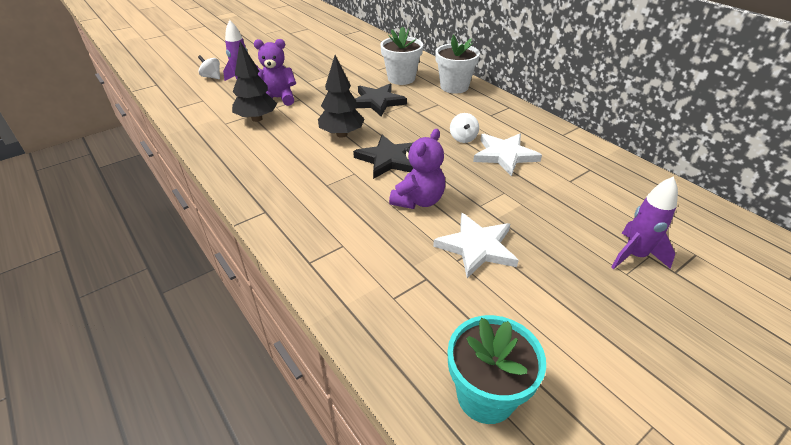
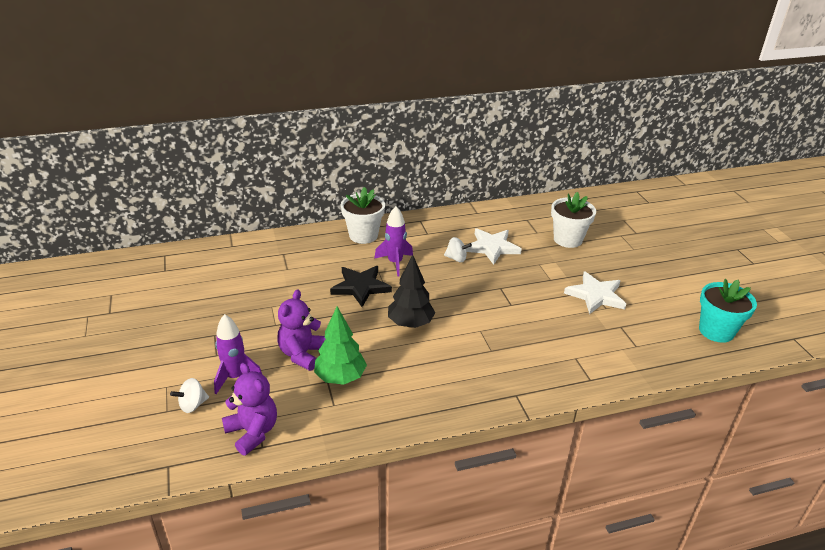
camera: 70 degrees left, 5 degrees down
black tree [232,41,277,122] -> green tree [314,307,367,385]
black star [353,135,413,179] -> none
white flower pot [380,27,423,85] -> white flower pot moved to [551,192,596,248]
purple teddy bear [389,129,445,209] -> purple teddy bear moved to [222,362,277,455]
purple rocket [611,176,678,269] -> purple rocket moved to [374,206,413,277]

